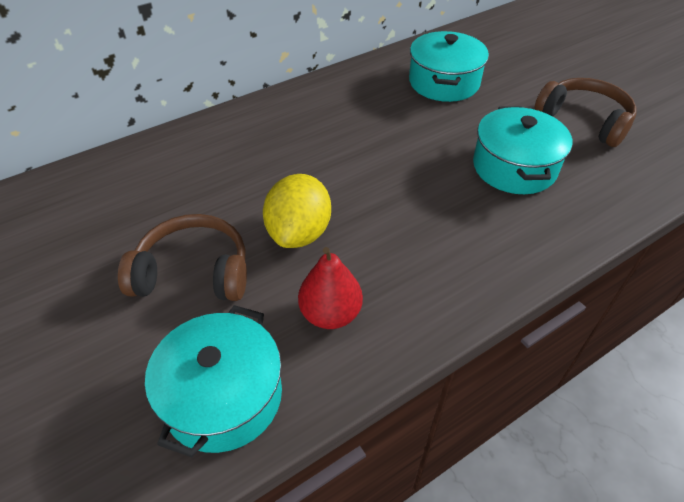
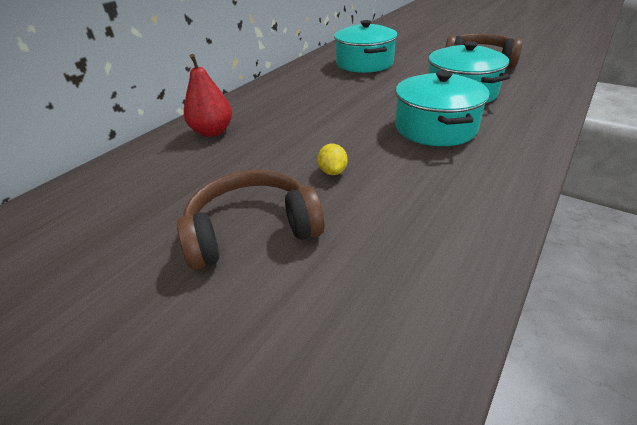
camera: 20 degrees left, 10 degrees down
turquoise pot [145,305,282,457] -> turquoise pot moved to [395,71,490,146]
yellow lemon [263,174,331,248] -> yellow lemon [317,144,348,175], size x0.46
red pear [298,247,363,329] -> red pear moved to [184,54,232,137]

